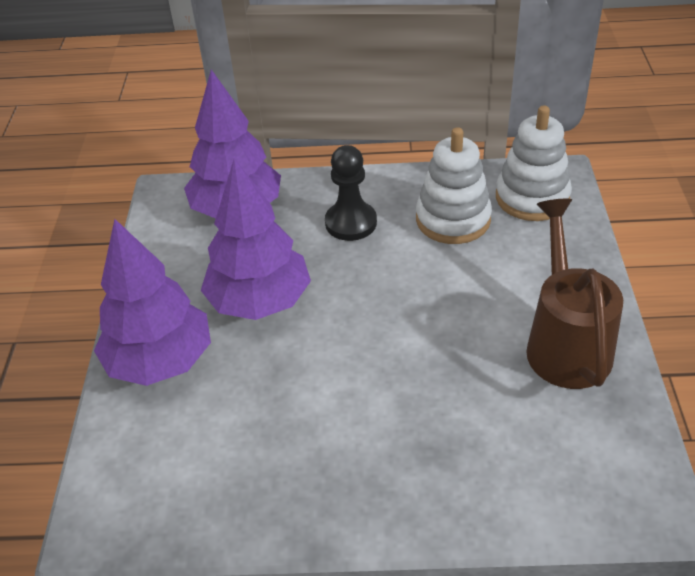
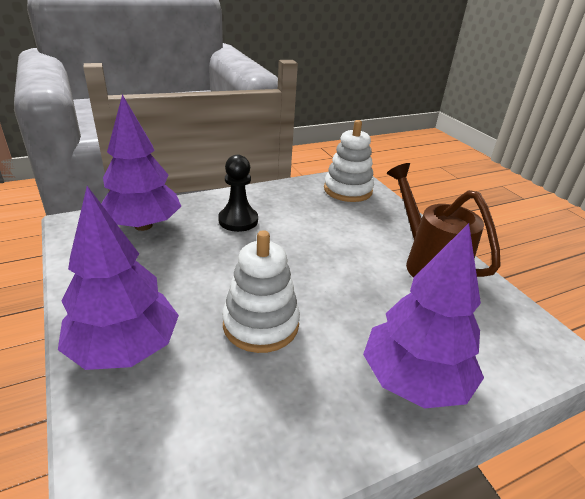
camera: 30 degrees left, 10 degrees down
purple tree [201,158,311,320] -> purple tree moved to [363,223,484,408]
white stacking toy [416,127,492,244] -> white stacking toy moved to [222,230,300,353]

